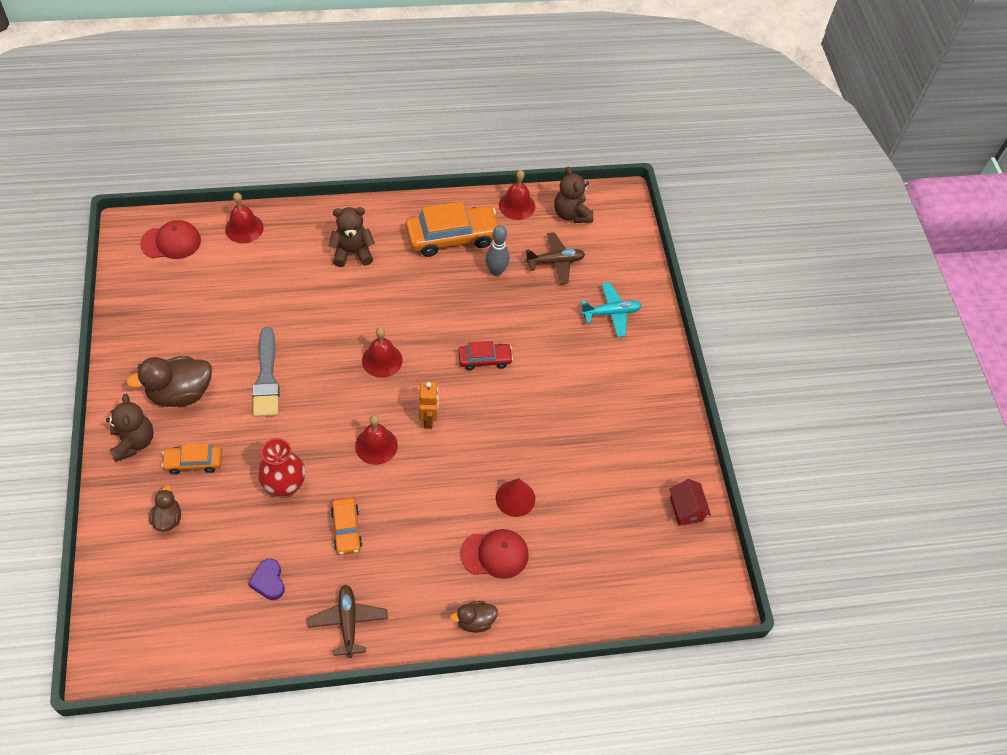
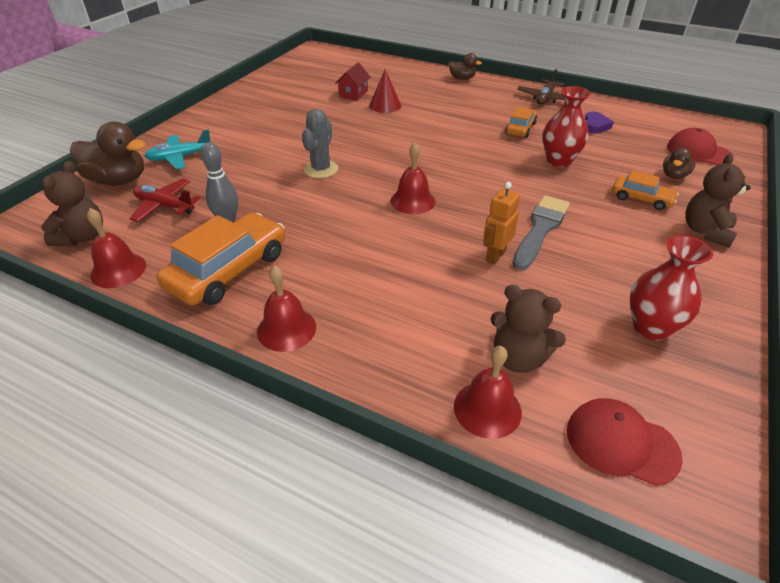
camera: 140 degrees left, 15 degrees down
brown duck [126,356,212,407] -> brown duck moved to [70,122,146,185]
brown teddy bear [329,207,375,267] -> brown teddy bear moved to [490,285,566,373]
red bell [355,415,398,465] -> red bell moved to [257,265,316,352]
orange car [405,201,498,257] -> orange car turned 105 degrees clockwise [157,212,285,306]
orange robot [419,382,438,429] -> orange robot moved to [483,182,520,265]
red car [458,341,513,370] -> grey cactus [302,109,338,178]
red cap [460,529,529,579] -> red cap moved to [667,128,734,165]
brown plane [525,232,585,284] -> red plane [129,178,200,222]
turquoise plane [581,282,642,337] -> turquoise plane turned 45 degrees counterclockwise [145,129,210,169]
red house [669,479,711,526] -> red house moved to [336,63,371,100]
none -> red vase [630,235,713,340]

